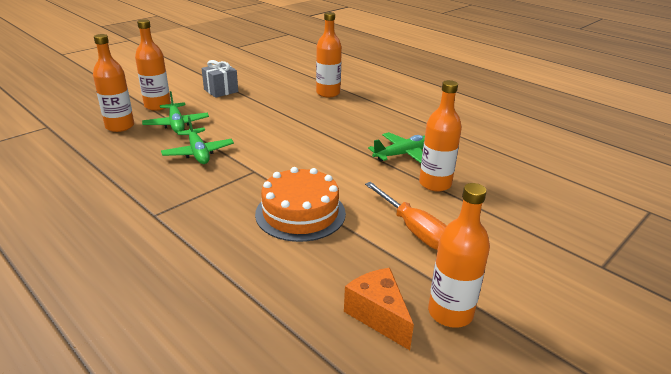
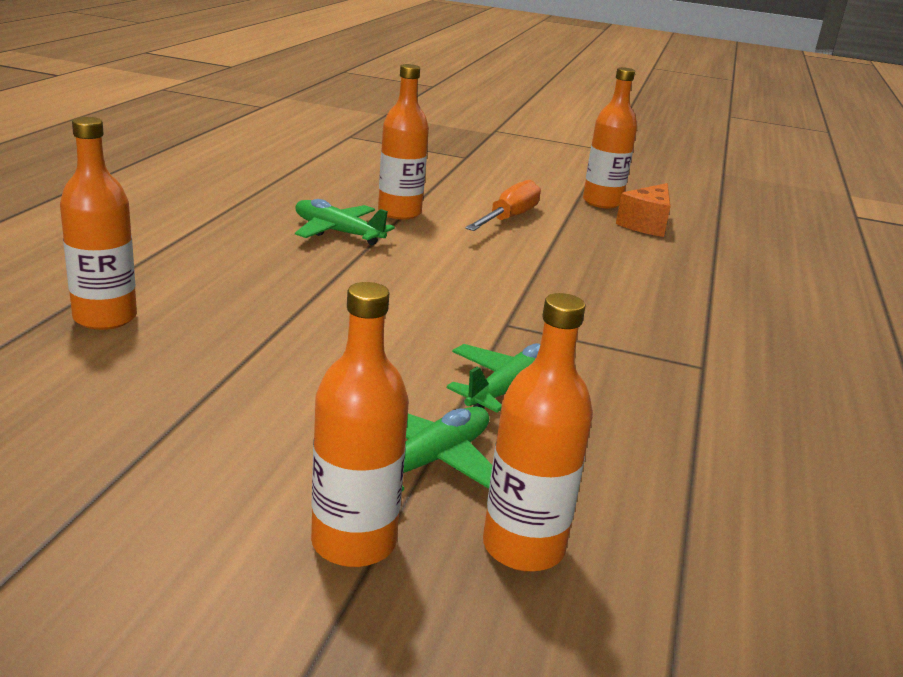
camera: 120 degrees left, 5 degrees down
grey gift [202,60,238,98] -> none
orange cake [255,167,346,242] -> none

